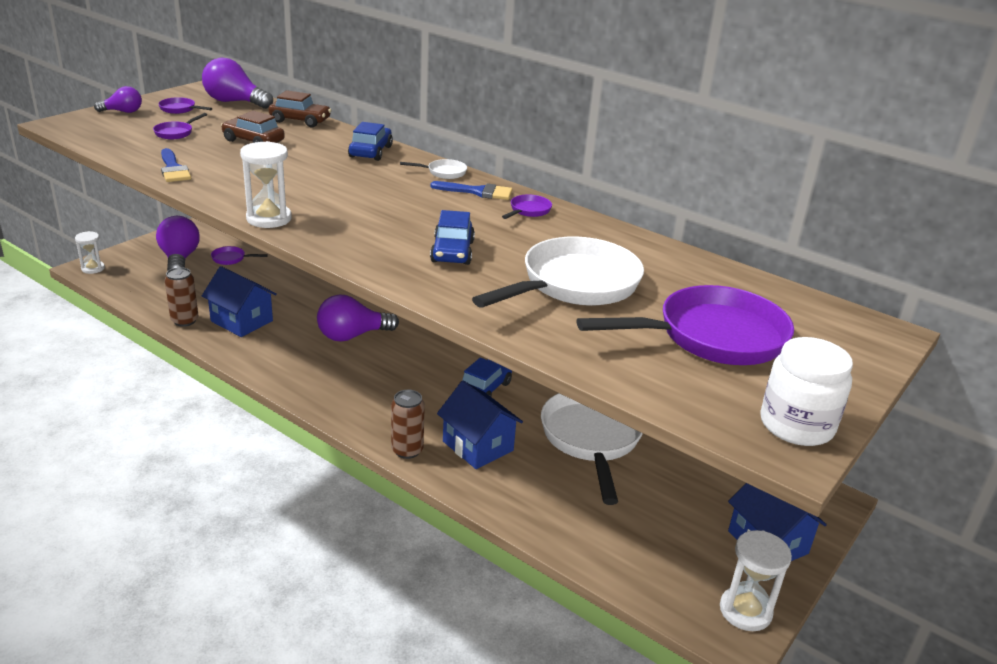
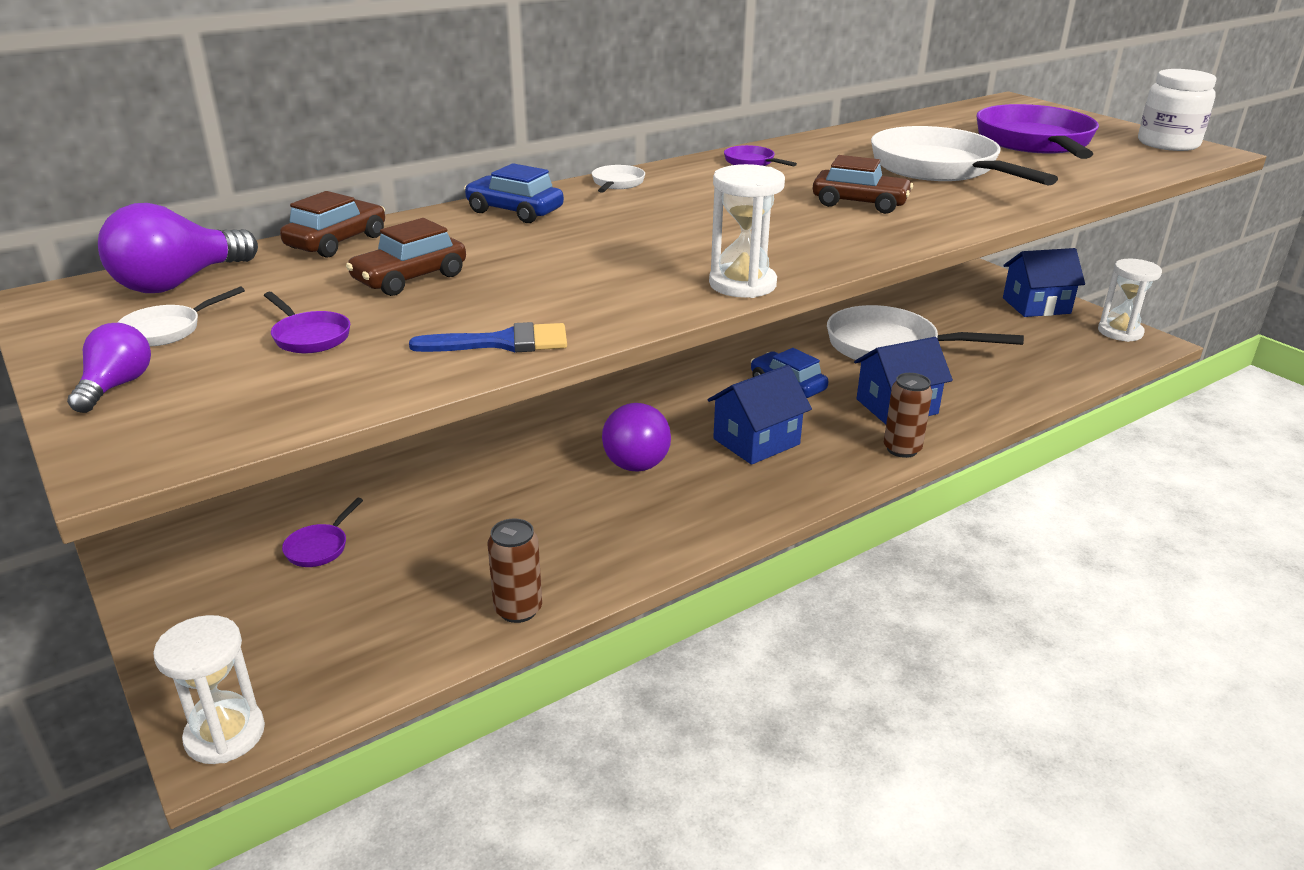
camera: 70 degrees left, 0 degrees up
white hourglass [75,231,105,274] -> white hourglass [153,615,265,764], size x1.53
purple light bulb [156,216,200,270] -> none
purple pan [158,97,213,114] -> white pan [117,287,245,346]
blue house [202,266,277,337] -> blue house moved to [707,365,812,465]
blue brush [430,181,513,200] -> none
blue car [430,210,475,265] -> brown car [813,155,913,214]

